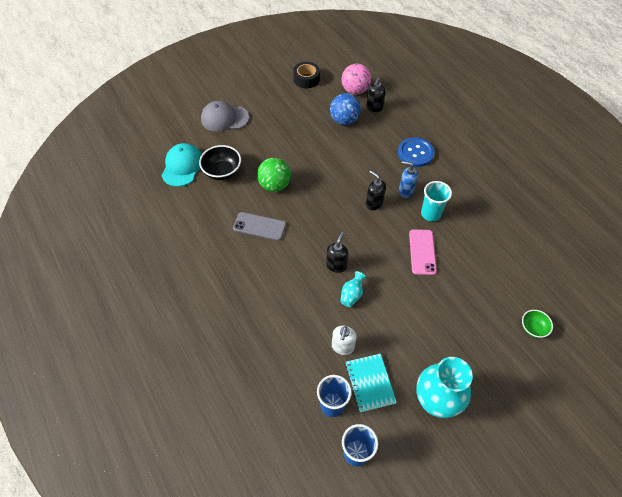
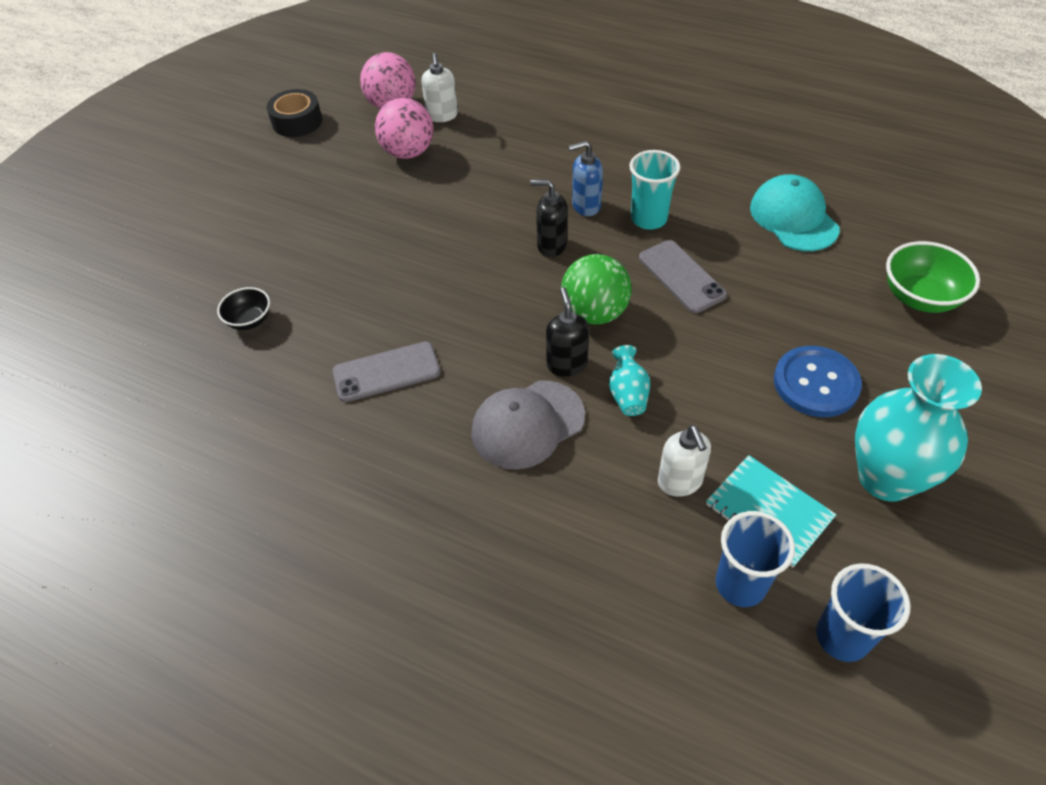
camera: 30 degrees left, 5 degrees down
turquoise cap [161,143,202,187] -> turquoise cap moved to [750,174,840,251]
black bowl [199,145,241,180] -> black bowl [217,287,270,330], size x0.61
grey cap [201,101,249,132] -> grey cap moved to [471,381,585,470]
green ball [257,158,291,192] -> green ball moved to [561,254,632,325]
blue ball [330,93,361,125] -> pink ball [375,98,433,159]
black soap dispenser [366,78,386,112] -> white soap dispenser [421,53,458,122]
blue button [398,137,434,167] -> blue button moved to [774,346,862,417]
pink phone [409,229,437,275] -> grey phone [639,240,727,313]
green bowl [522,310,553,338] -> green bowl [886,241,980,313], size x1.65

